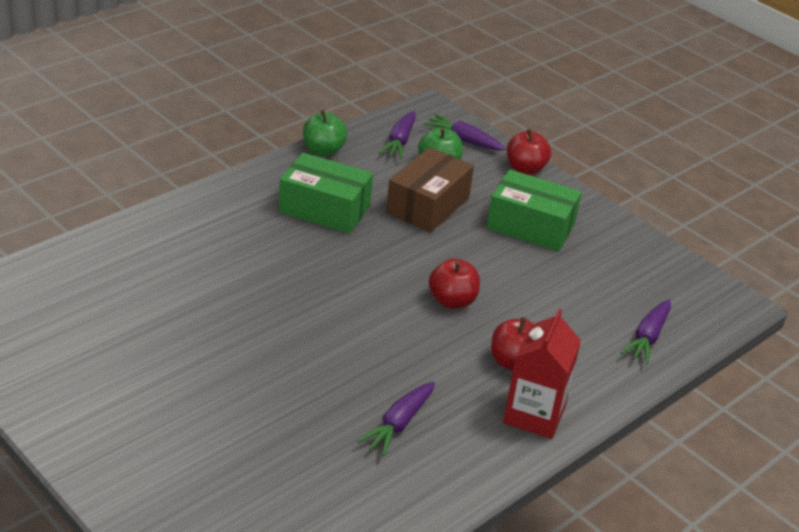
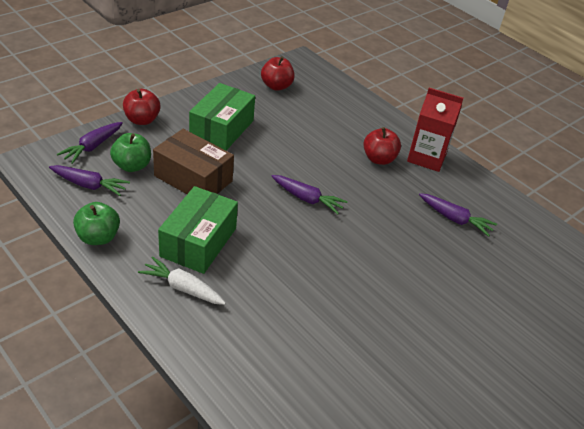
camera: 90 degrees left, 5 degrees up
red apple [429,258,480,309] -> red apple moved to [261,56,295,91]
purple carrot [621,300,671,364] -> purple carrot moved to [272,175,347,214]
none -> white carrot [138,256,226,305]

